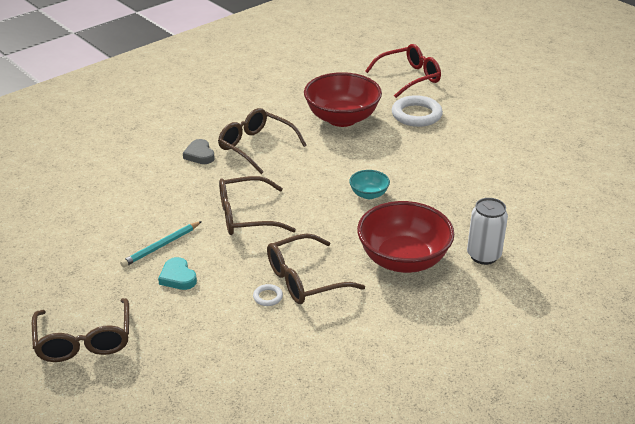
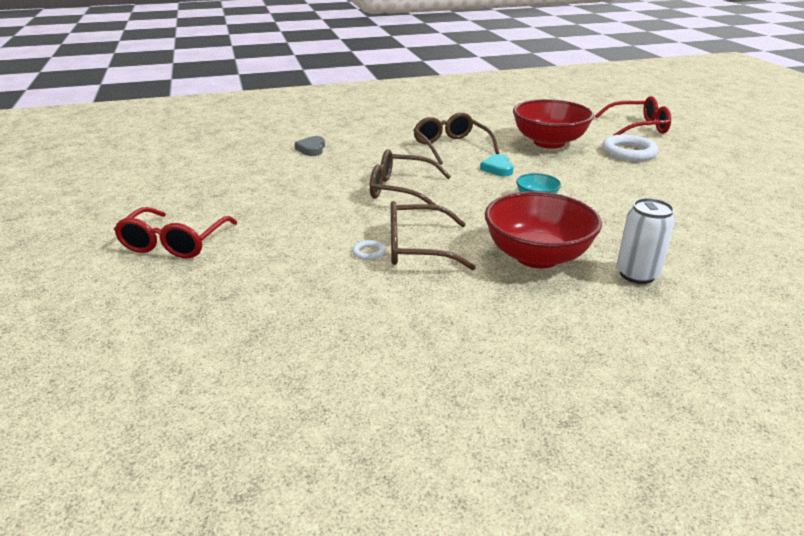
camera: 25 degrees right, 5 degrees down
brown glasses [32,298,129,362] -> red glasses [114,207,237,258]
turquoise pencil [120,221,202,267] -> none
turquoise heart [158,257,197,290] -> turquoise heart moved to [480,154,514,176]
grey heart [183,139,215,164] -> grey heart moved to [295,136,325,156]

